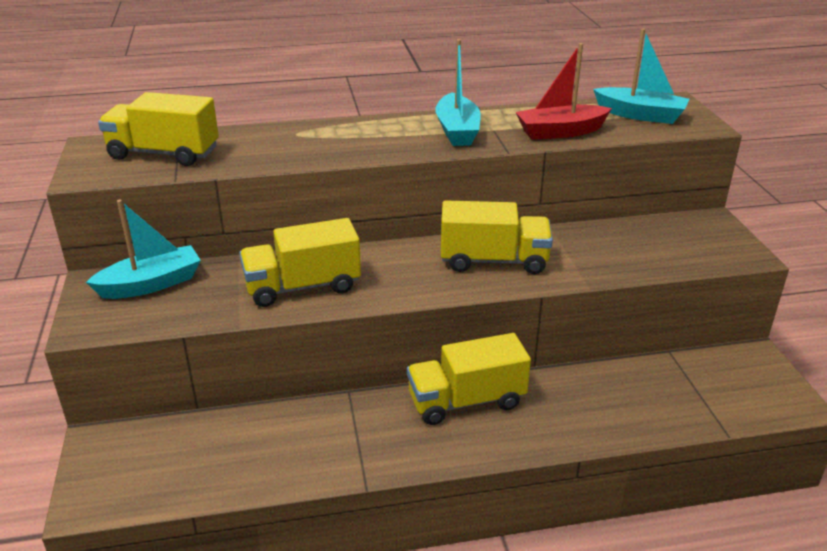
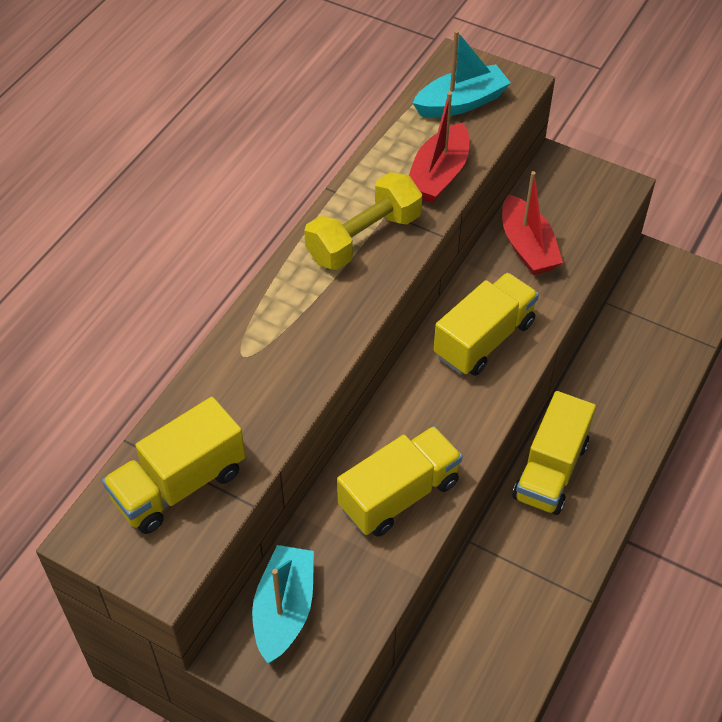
camera: 50 degrees left, 20 degrees up
yellow truck [239,218,361,307] -> yellow truck turned 150 degrees counterclockwise [337,426,463,537]
turquoise boat [435,39,481,146] -> yellow dumbbell [304,172,422,270]
none -> red boat [502,171,563,275]

